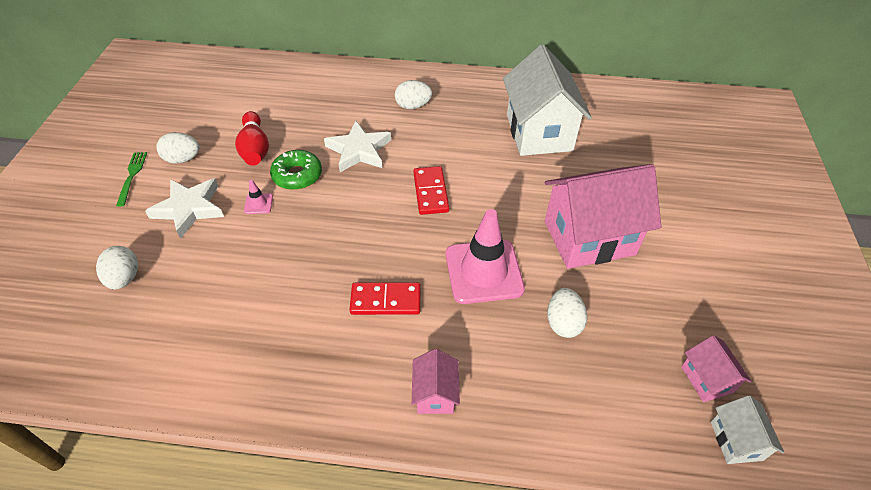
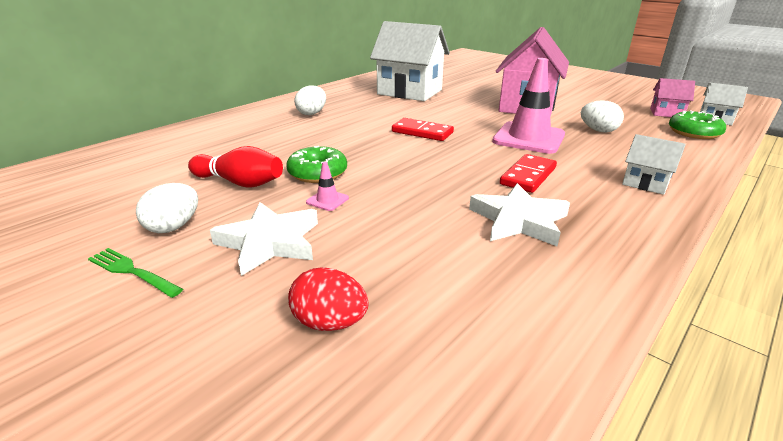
camera: 55 degrees left, 20 degrees down
white egg [96,246,138,289] -> red egg [288,267,369,331]
white star [324,121,391,172] -> white star moved to [469,183,570,246]
pink house [412,349,460,414] -> white house [622,134,686,195]
none -> green donut [669,110,726,139]

